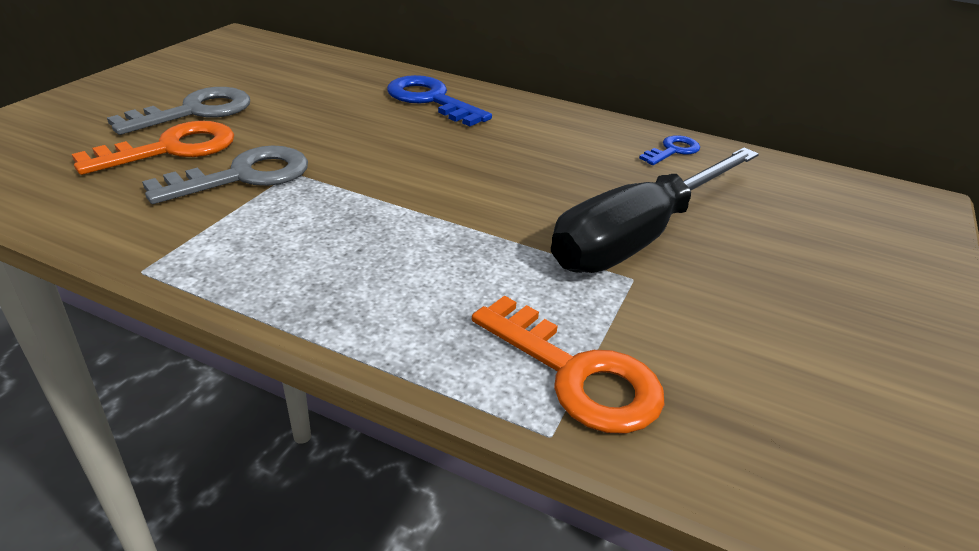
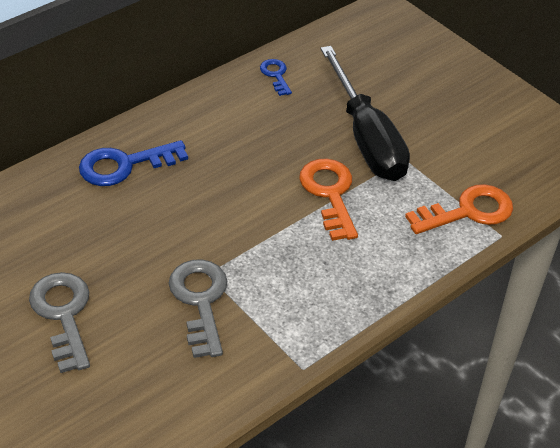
camera: 65 degrees left, 10 degrees up
orange key [72,121,234,175] -> orange key moved to [299,159,358,241]

